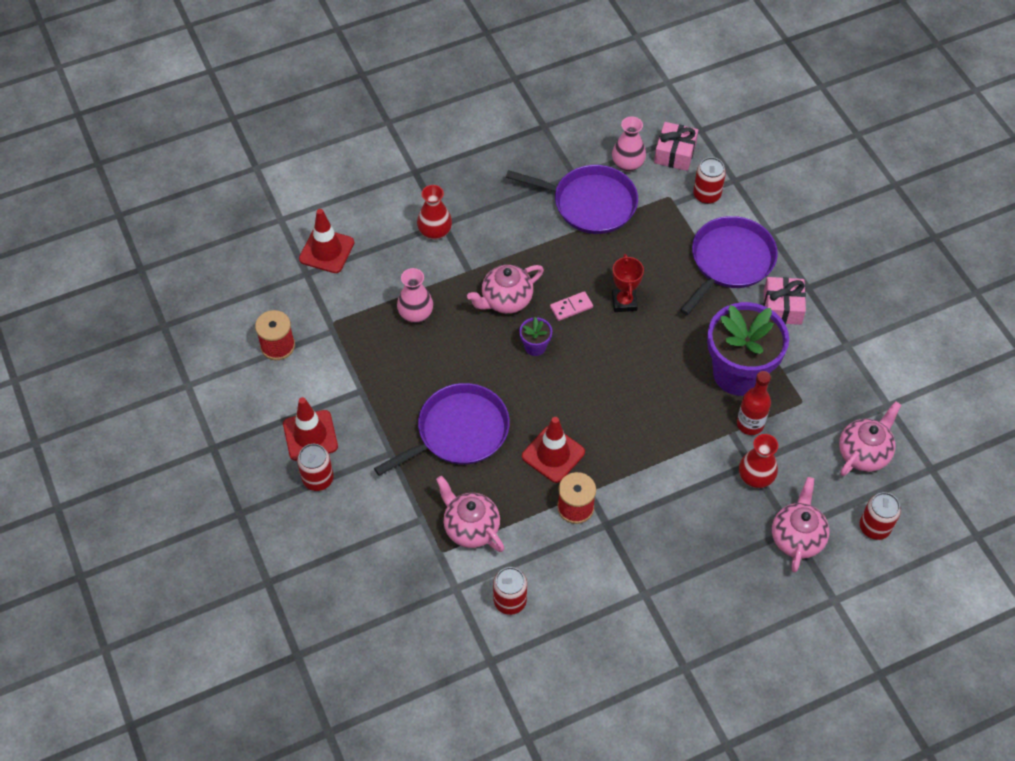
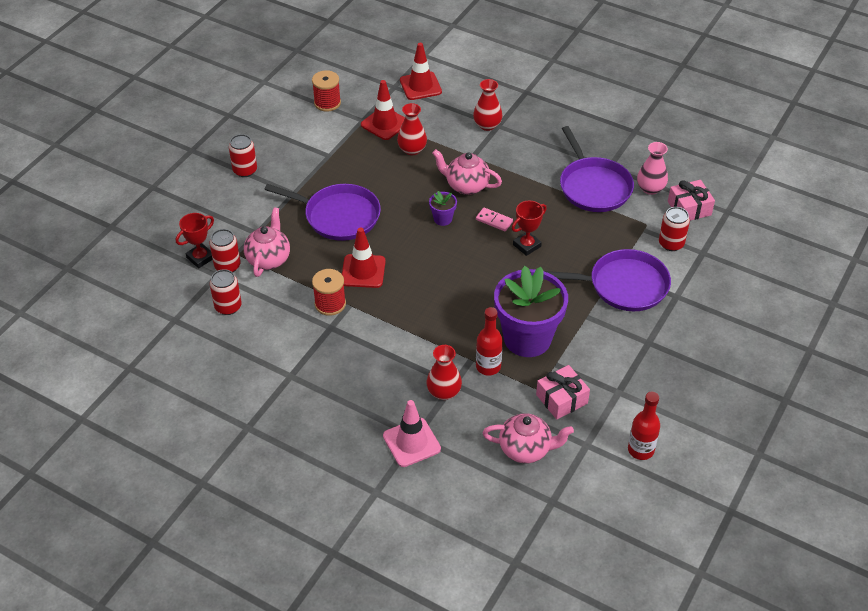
camera: 55 degrees right, 10 degrees down
red traffic cone [283,397,338,461] -> red traffic cone moved to [361,80,405,140]
pink vase [397,268,433,323] -> red vase [397,103,427,155]
pink gift [763,277,806,325] -> pink gift moved to [536,365,590,419]
pink teapot [772,477,829,572] -> pink traffic cone [383,400,441,467]
red can [860,492,901,540] -> red can moved to [210,229,241,272]
none -> red trophy [176,213,214,268]
none -> red bottle [628,392,660,460]

